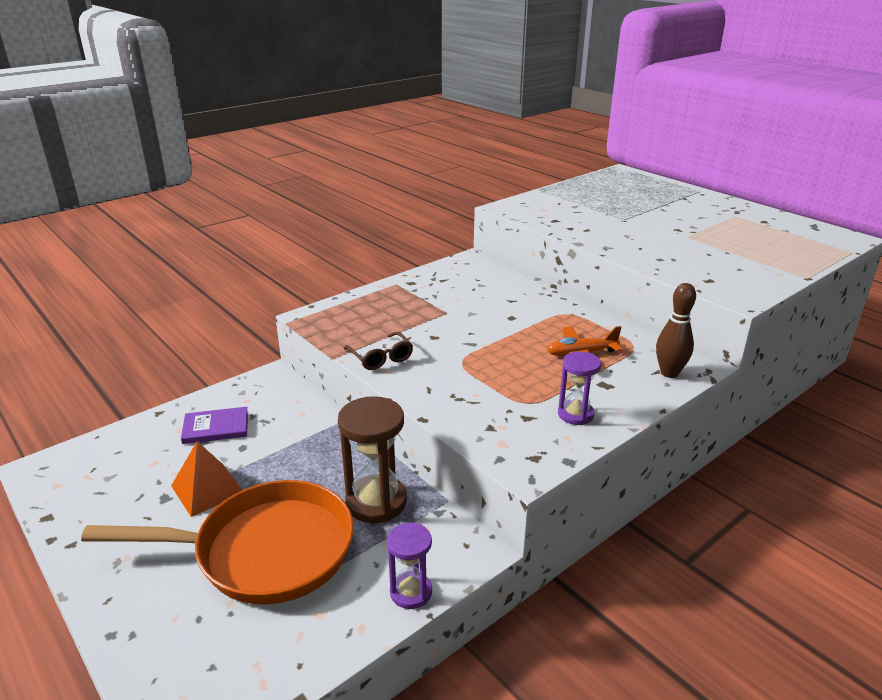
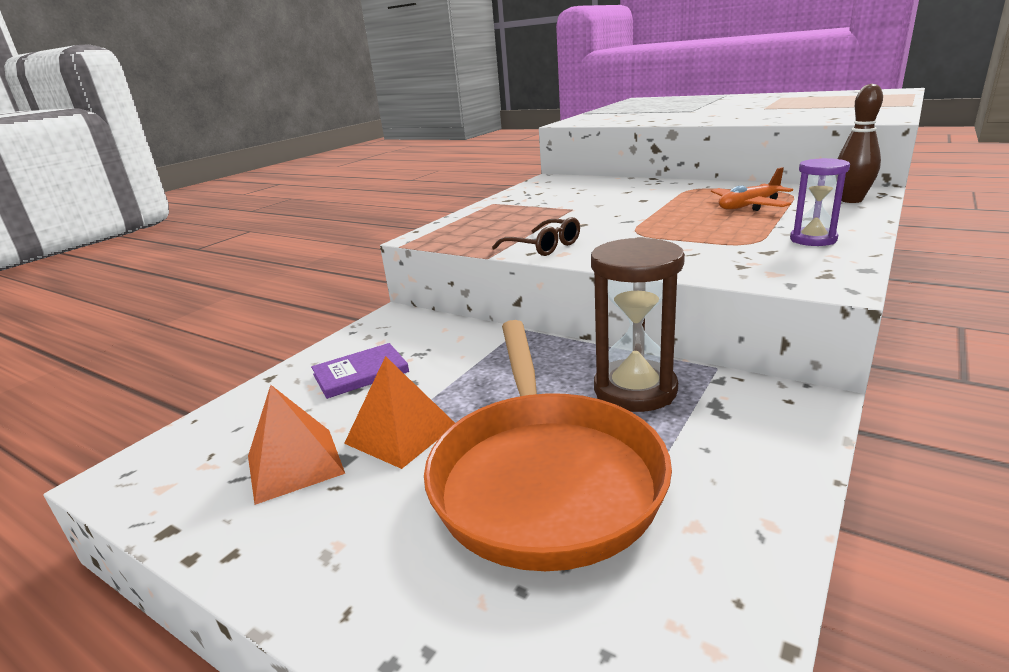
camera: 15 degrees left, 5 degrees down
orange pan [81,480,354,604] -> orange pan turned 105 degrees clockwise [424,320,672,571]
purple hourglass [387,523,432,609] -> none
none -> orange pyramid [248,385,345,505]

